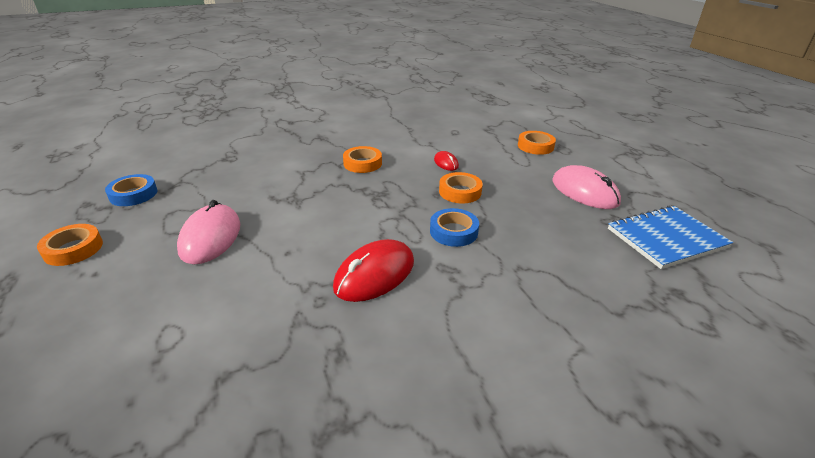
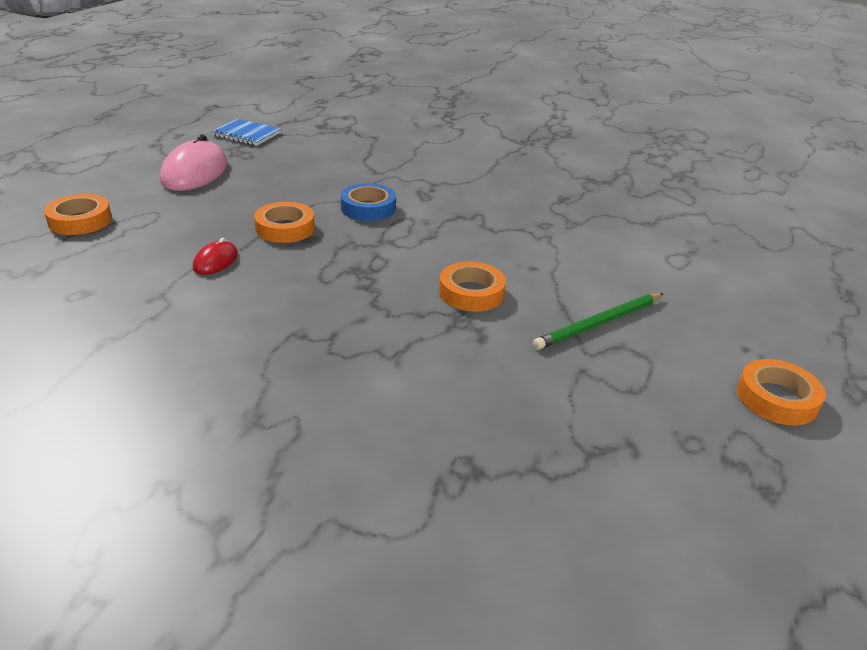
camera: 135 degrees left, 0 degrees up
blue tape [105,174,157,206] -> none
pink mouse [177,200,240,264] -> green pencil [533,293,664,350]
red mouse [333,239,414,302] -> none
orange tape [343,146,382,173] -> orange tape moved to [439,262,506,312]
blue notebook [608,205,733,269] -> blue notebook [211,119,281,146], size x0.63

